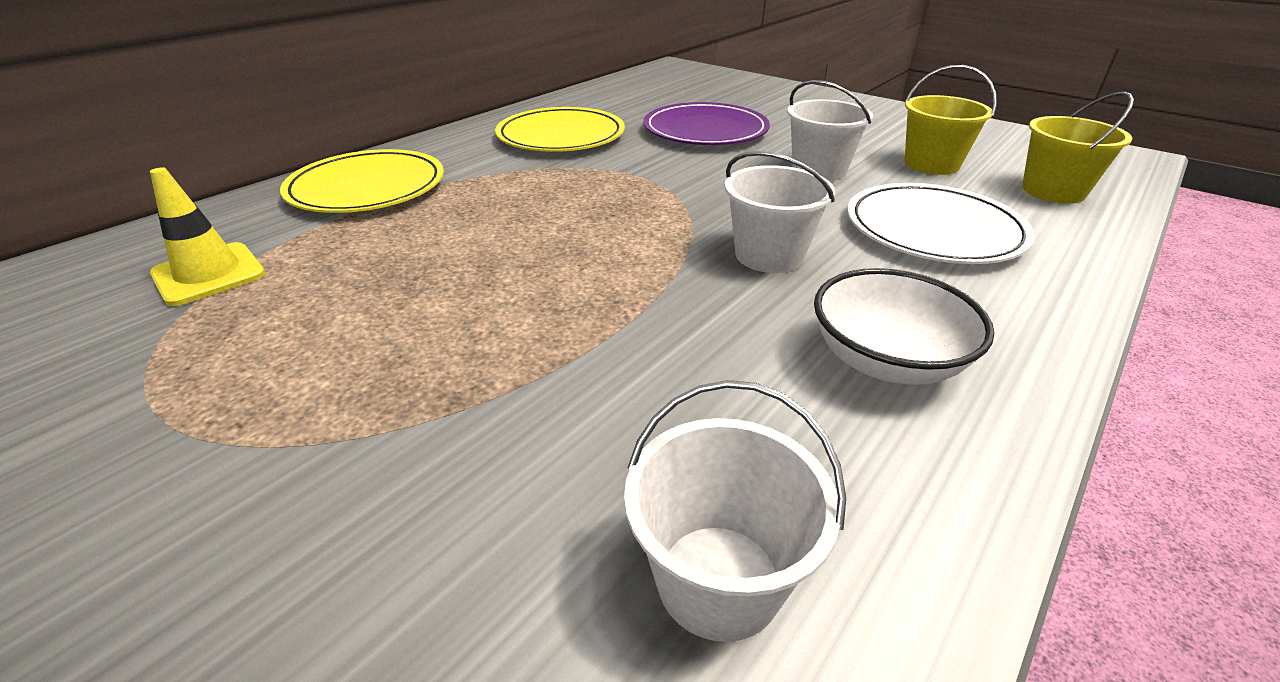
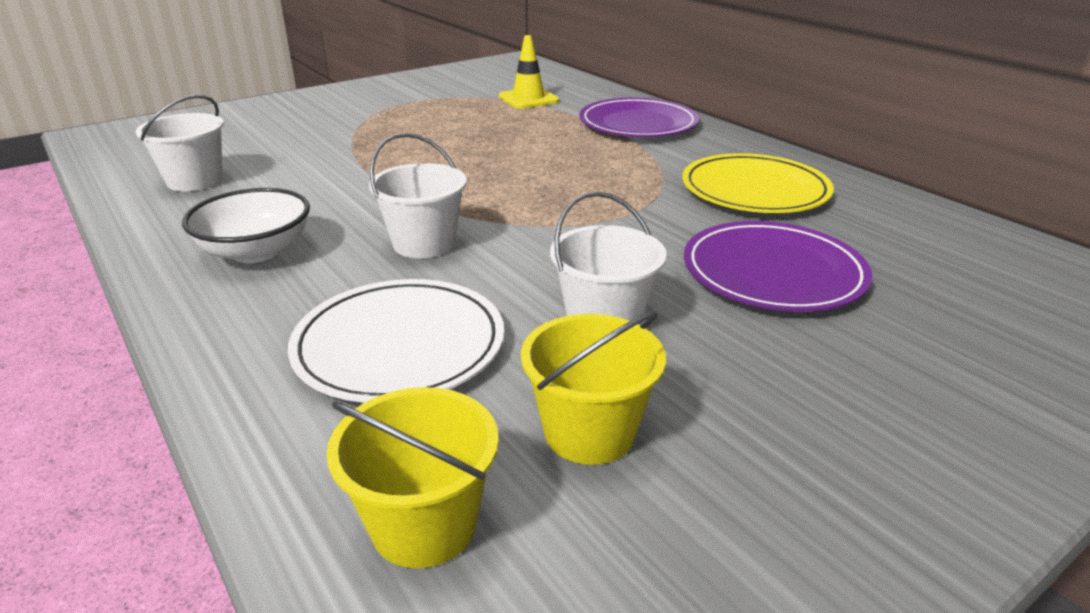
camera: 105 degrees right, 5 degrees down
yellow plate [280,149,444,213] -> purple plate [579,97,699,137]

